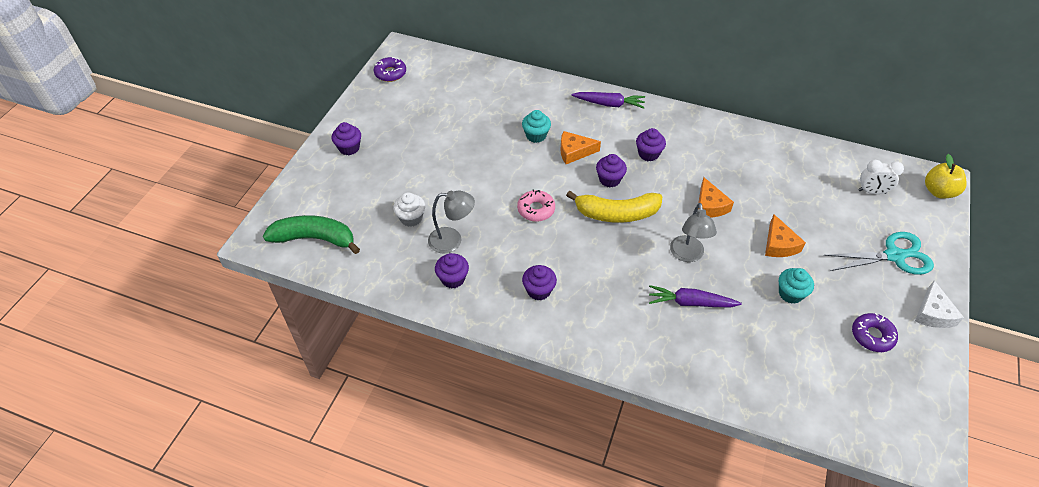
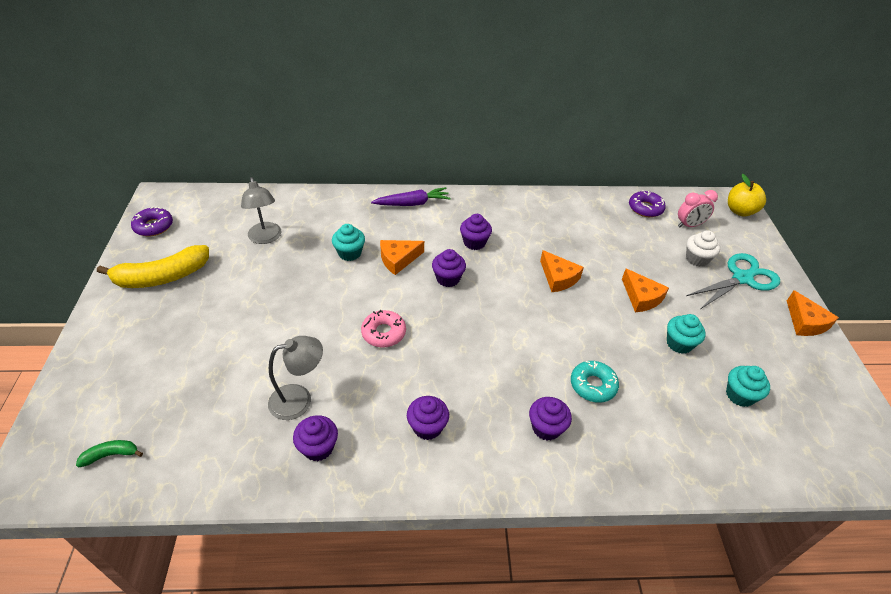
camera: 25 degrees left, 5 degrees down
green banana [263,215,360,254] -> green banana [76,440,143,468], size x0.45
purple cupcake [332,122,361,155] -> purple cupcake moved to [529,397,572,441]
white cupcake [393,192,425,227] -> white cupcake moved to [686,230,720,267]
yellow banana [566,191,662,223] -> yellow banana moved to [97,245,209,288]
purple carrot [649,285,742,307] -> turquoise donut [571,361,619,403]
grey lamp [670,203,717,262] -> grey lamp moved to [241,177,281,244]
purple donut [852,313,898,352] -> purple donut moved to [629,190,666,217]
white clock [858,160,904,194] -> pink clock [678,190,718,228]
white cheese [915,280,964,328] -> orange cheese [787,290,839,336]
none -> turquoise cupcake [726,366,770,407]

